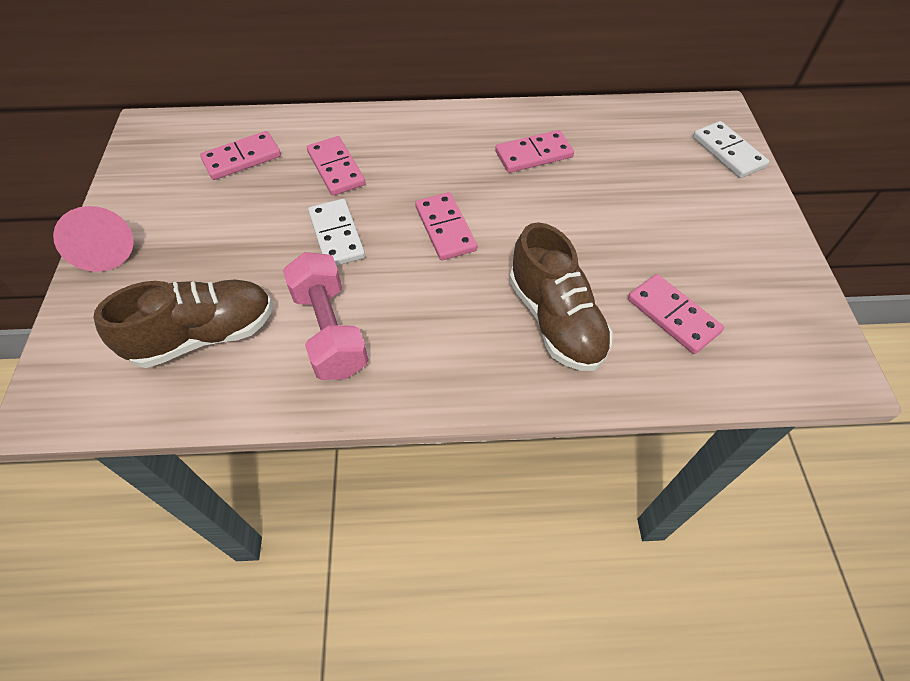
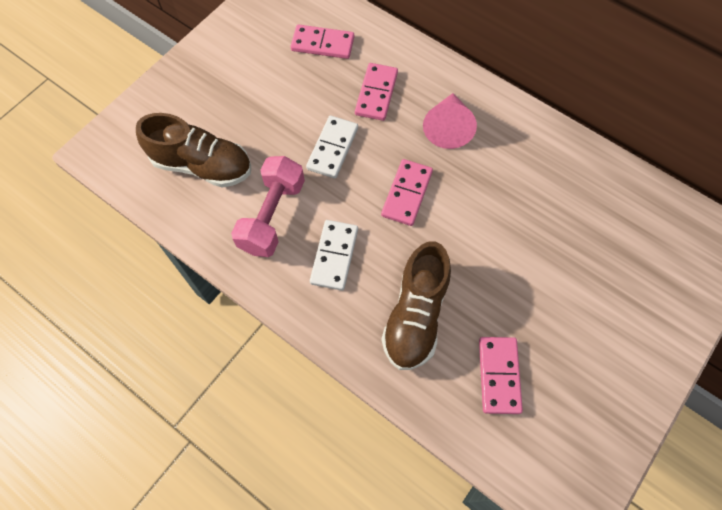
camera: 40 degrees right, 10 degrees up
pink cone [53,206,133,272] -> pink cone moved to [423,93,477,149]
pink domino [495,130,574,173] -> none
white domino [693,121,769,178] -> white domino moved to [310,220,358,291]

